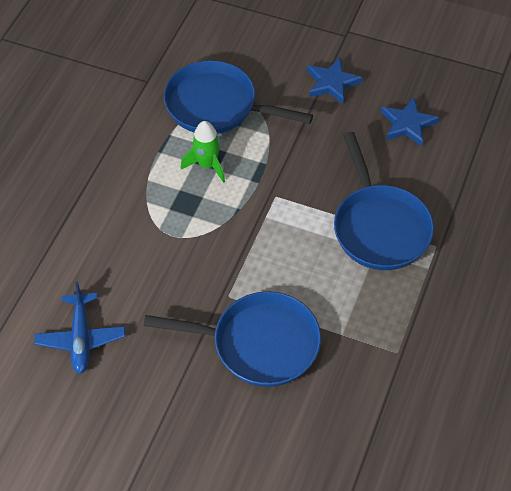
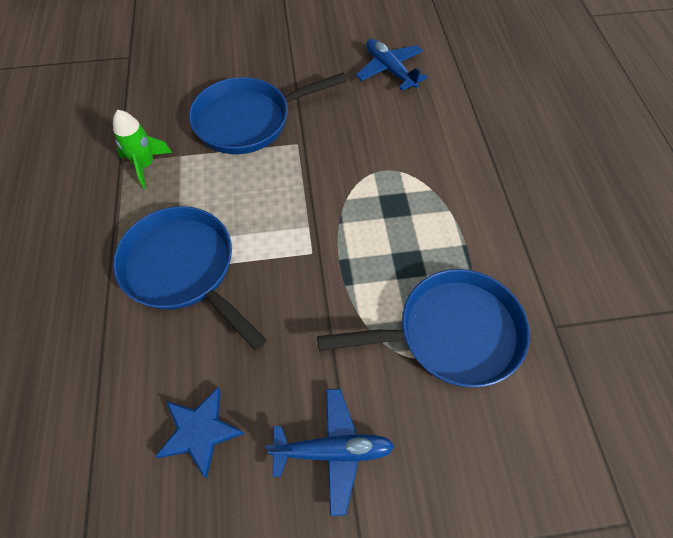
camera: 150 degrees right, 5 degrees up
green rocket [181,121,225,183] -> green rocket moved to [113,110,172,189]
blue star [307,57,363,105] -> blue plane [265,389,394,516]

